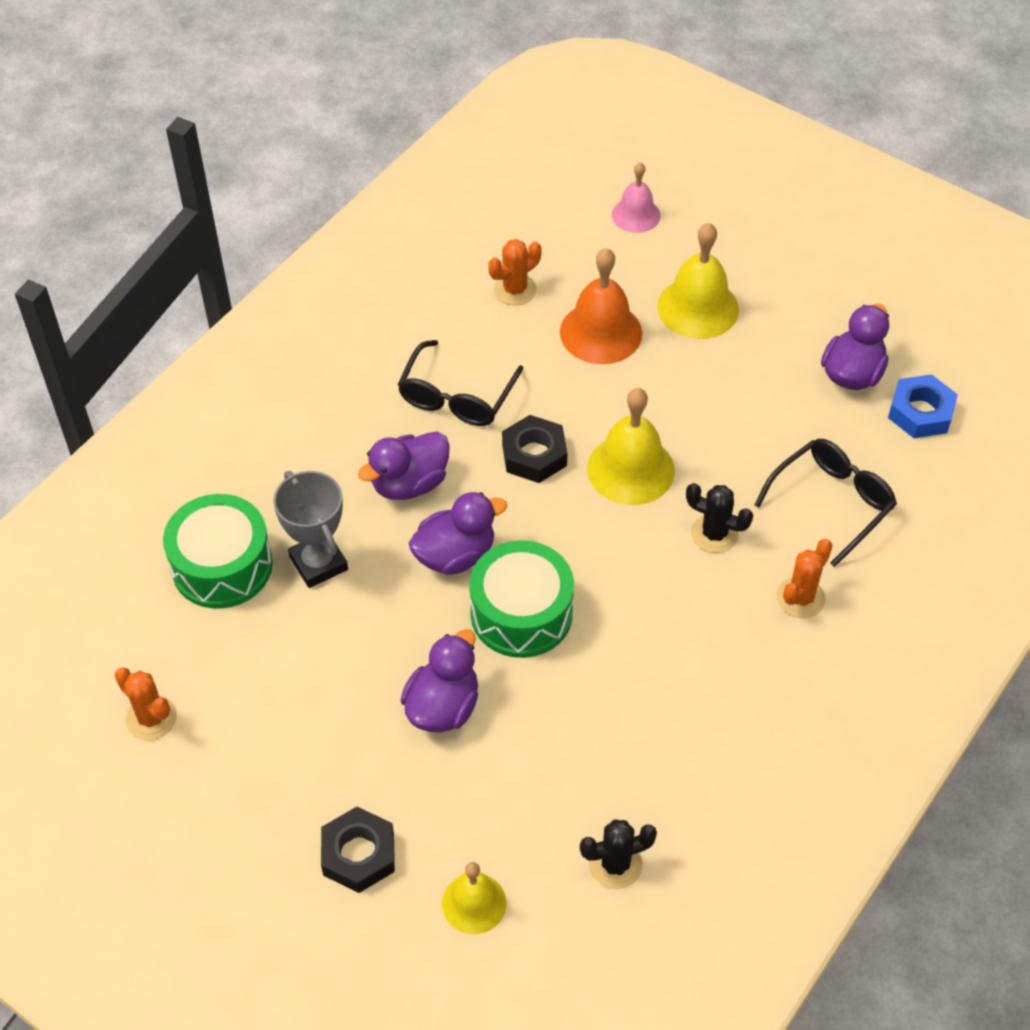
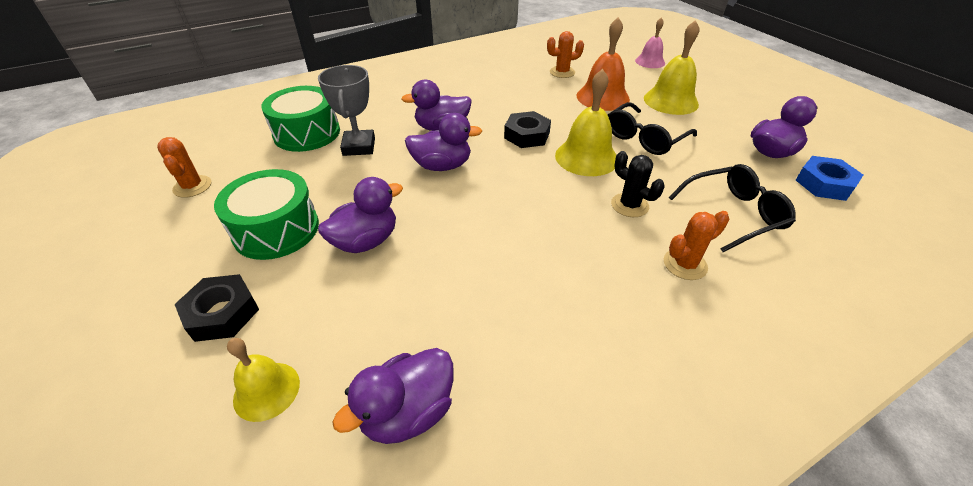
camera: 25 degrees right, 10 degrees down
black glasses [397,340,524,426] -> black glasses moved to [608,102,697,155]
green drum [469,540,574,658] -> green drum moved to [214,169,319,260]
black cactus [580,819,657,889] -> purple duck [332,348,454,444]

